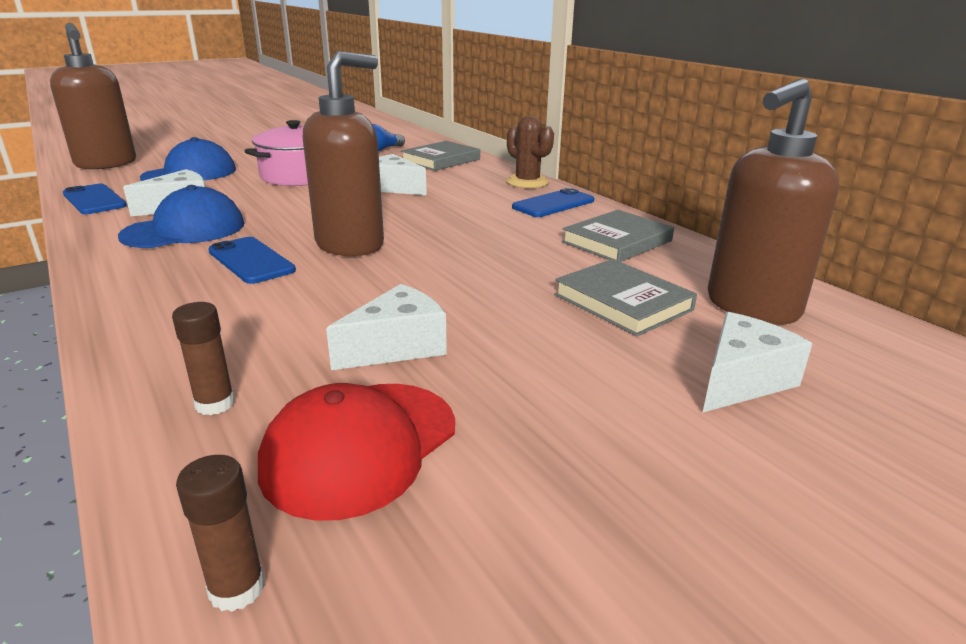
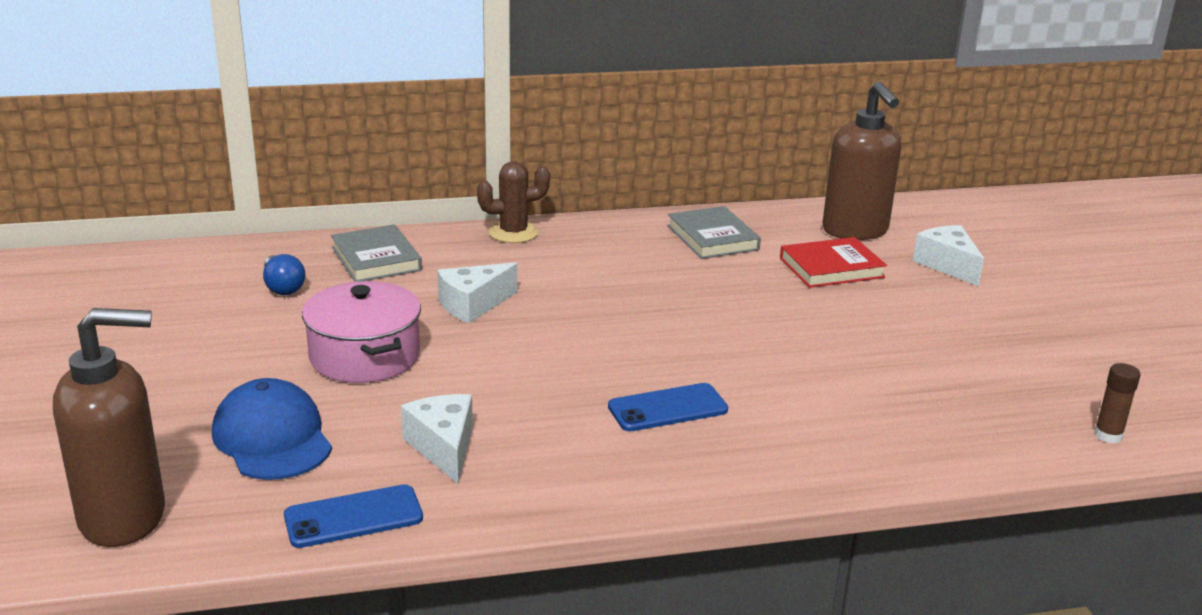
camera: 70 degrees left, 0 degrees up
blue cap [118,185,244,248] -> none
brown glue stick [172,302,235,415] -> none
red cap [258,383,455,521] -> none
brown soap dispenser [303,51,384,256] -> none
white cheese [326,284,447,370] -> none
blue phone [512,188,594,217] -> none
grey book [554,259,697,336] -> red book [780,237,887,288]

